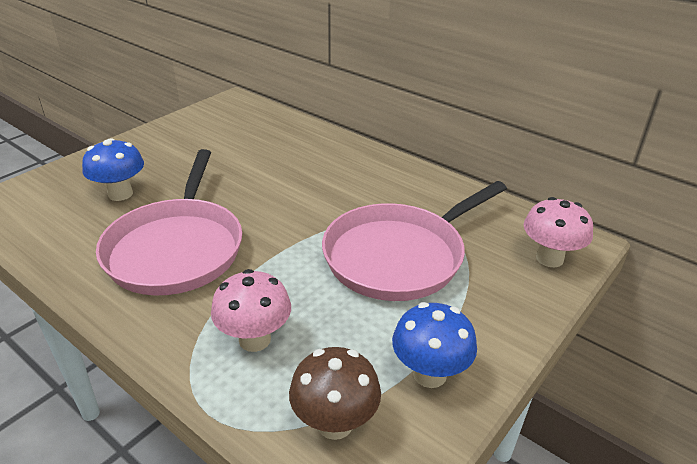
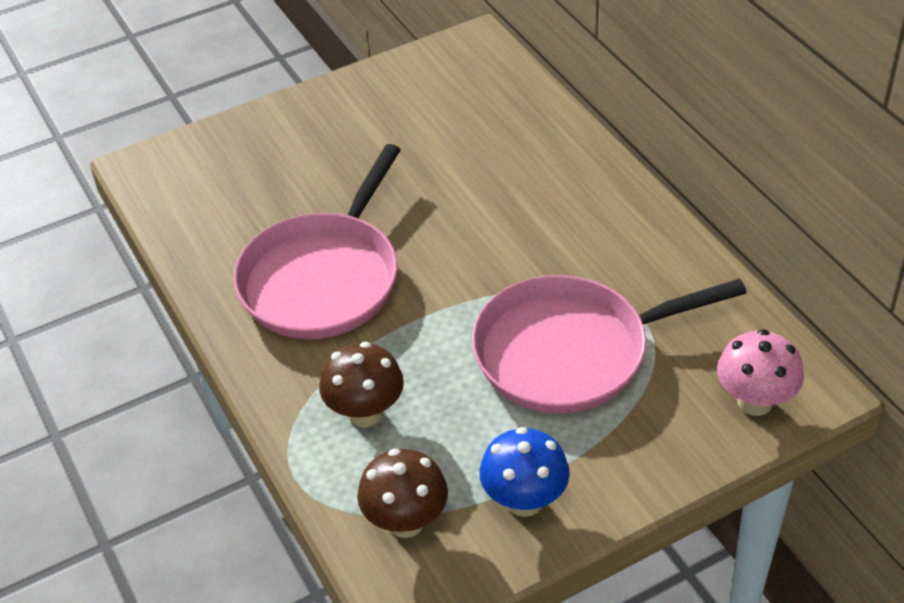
camera: 25 degrees right, 10 degrees up
blue mushroom [82,138,144,201] -> none
pink mushroom [211,269,291,352] -> brown mushroom [319,342,404,427]

